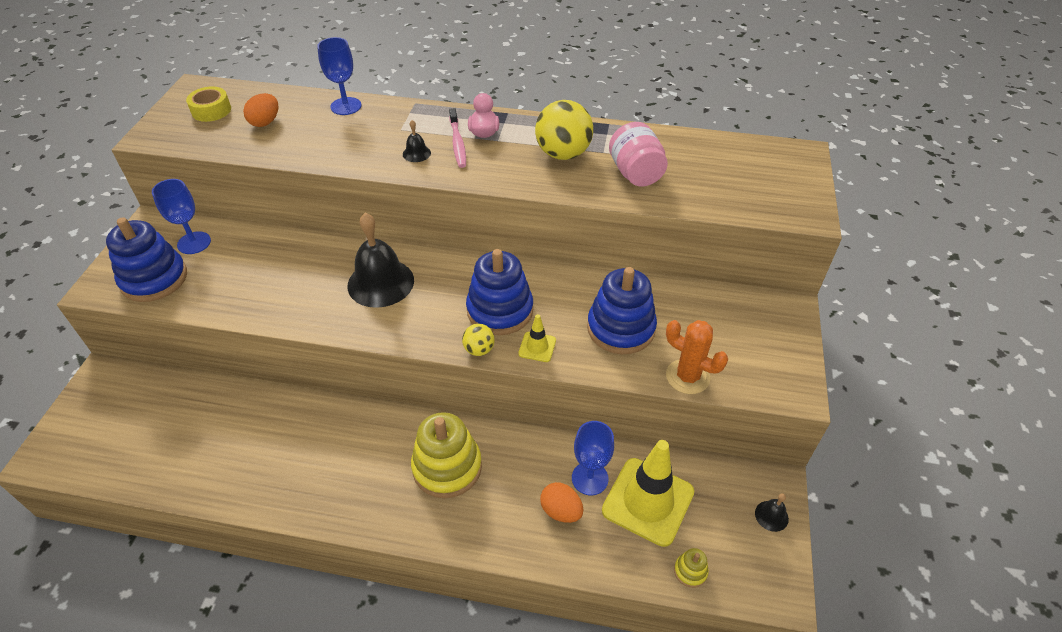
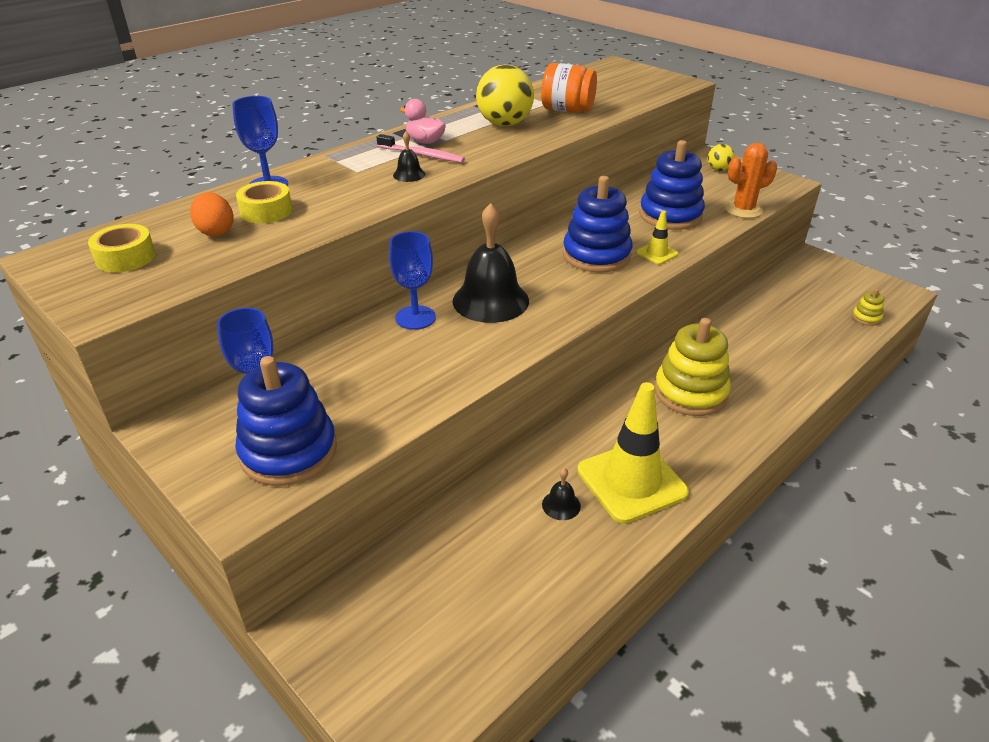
camera: 55 degrees left, 10 degrees down
yellow ball [462,324,495,356] -> yellow ball moved to [708,144,735,171]
orange egg [540,482,583,523] -> none
blue goblet [572,421,614,495] -> blue goblet moved to [389,231,436,330]
yellow traffic cone [602,440,694,547] -> yellow traffic cone moved to [577,382,689,523]
pink jar [609,122,668,187] -> orange jar [541,63,597,113]
black bell [755,493,789,532] -> black bell moved to [542,468,581,520]
none -> yellow tape [236,181,292,223]

